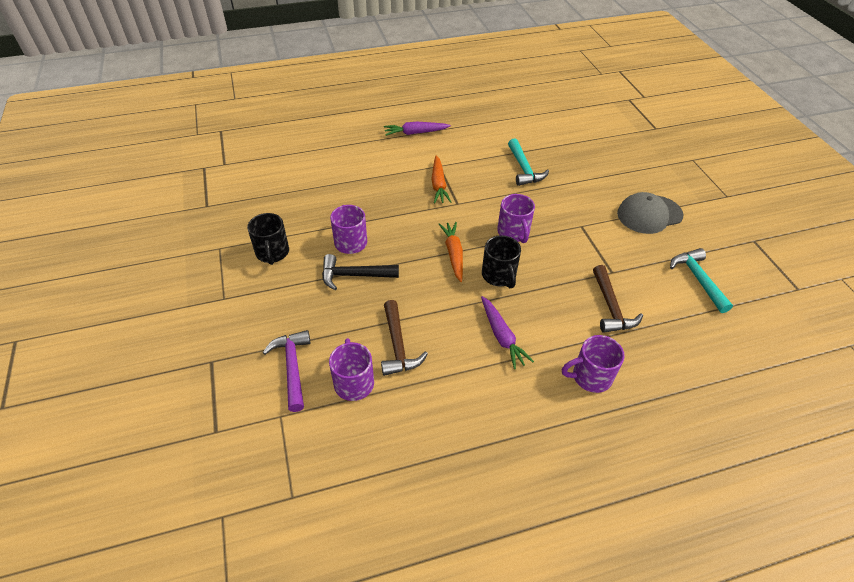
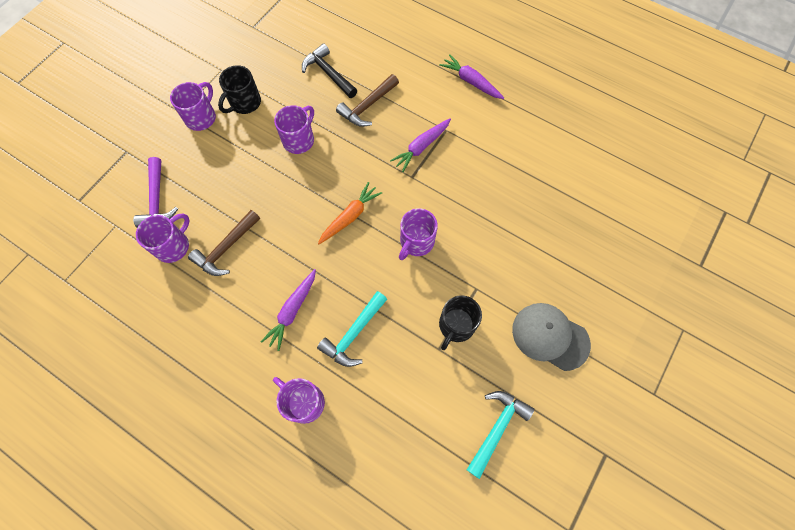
camera: 50 degrees right, 20 degrees up
purple hammer [262,330,310,412] -> purple hammer turned 135 degrees clockwise [133,157,178,228]
black hammer [322,254,399,290] -> black hammer moved to [302,43,357,98]
orange carrot [432,156,451,204] -> purple carrot [390,118,451,172]
black mug [482,235,521,288] -> black mug moved to [439,295,482,350]
turquoise hammer [508,139,549,186] -> turquoise hammer moved to [317,291,387,367]
brown hammer [593,265,643,333] -> brown hammer moved to [336,74,399,127]
none -> purple mug [170,82,216,131]

